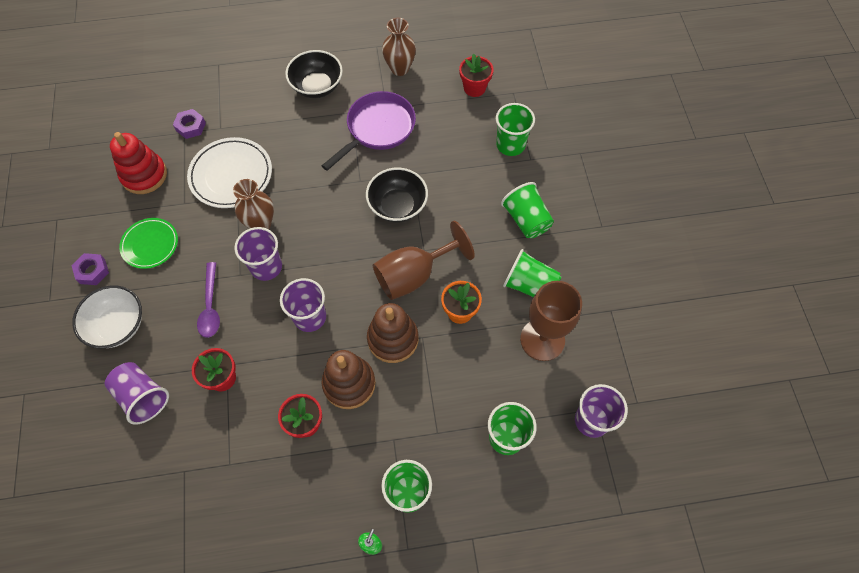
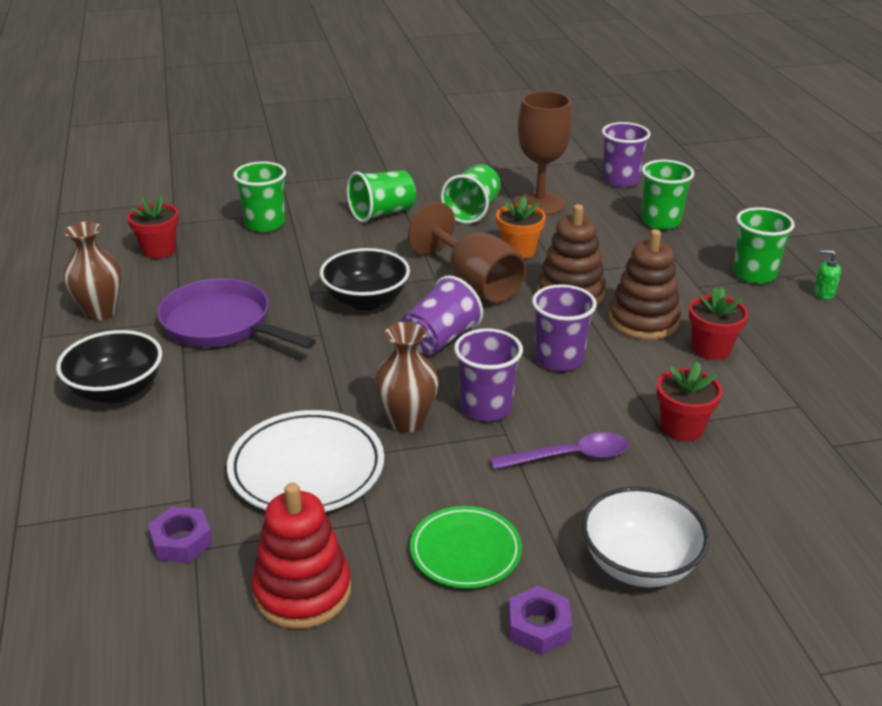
camera: 95 degrees left, 30 degrees down
purple cup [105,362,169,425] -> purple cup moved to [401,275,483,355]

